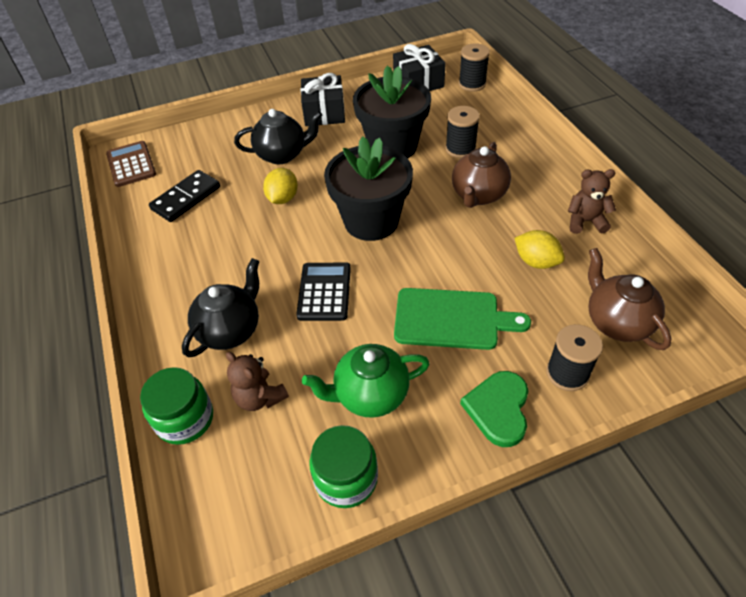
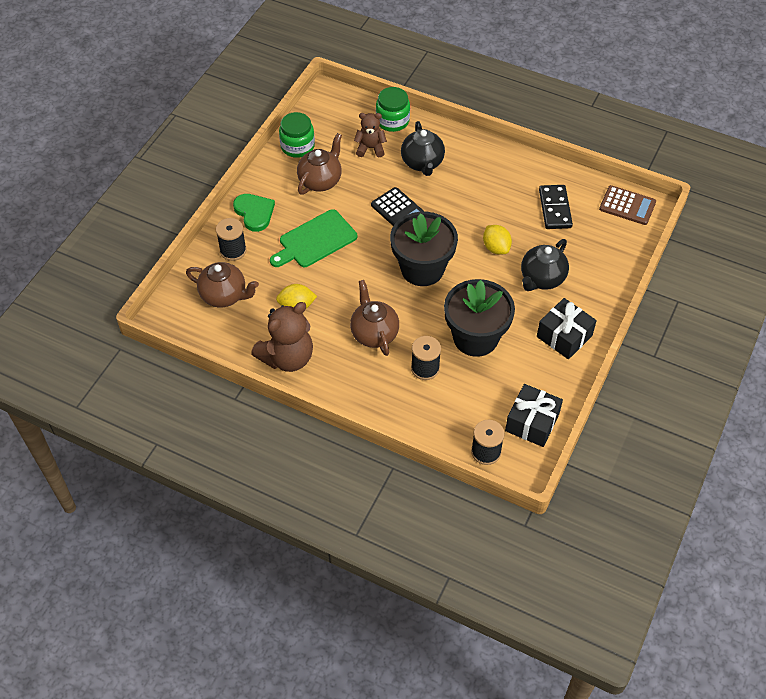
camera: 135 degrees right, 5 degrees up
green teapot [302,344,430,418] -> brown teapot [297,133,342,195]
brown teddy bear [568,169,616,234] -> brown teddy bear [251,302,313,372], size x1.72

